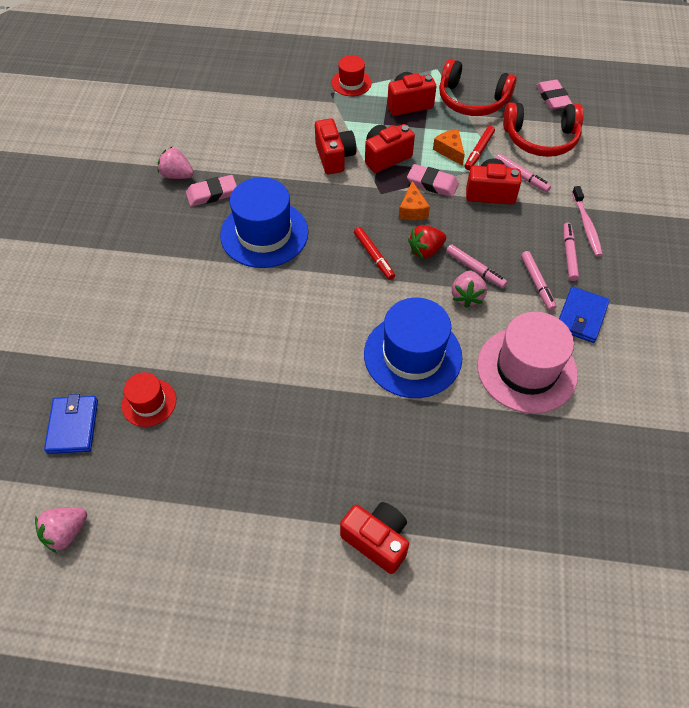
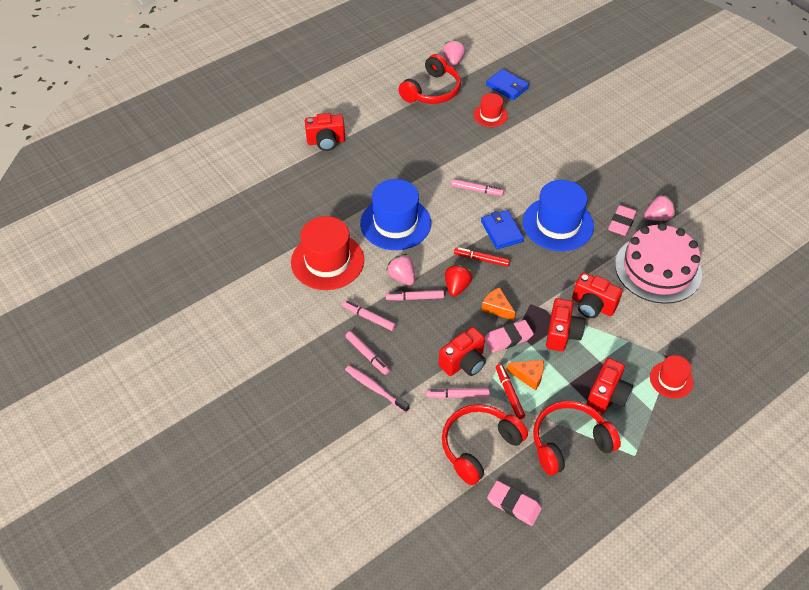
camera: 135 degrees right, 5 degrees down
pink hat [477,312,578,414] -> red hat [291,216,364,290]
blue wallet [559,286,610,343] -> blue wallet moved to [481,210,524,249]
none -> red headphones [398,54,461,104]
none -> pink marker [451,179,504,196]
none -> pink cake [615,223,702,304]

